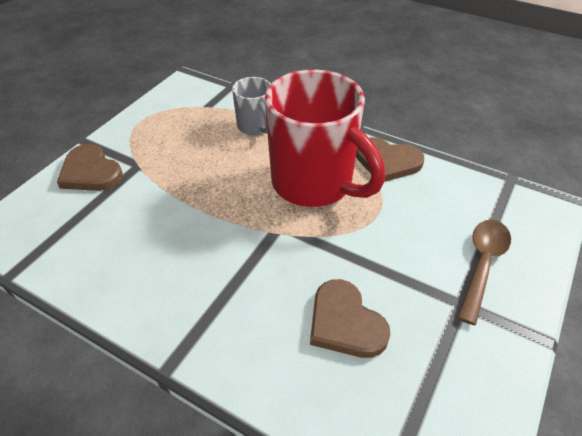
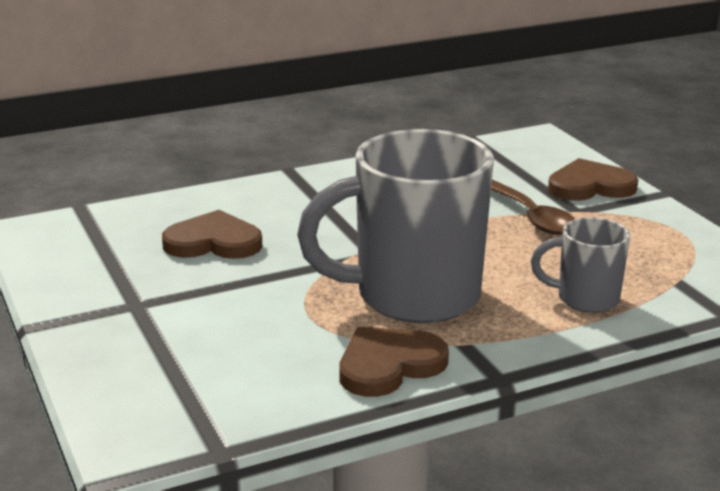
camera: 125 degrees right, 20 degrees down
red mug [265,70,385,207] -> grey mug [297,129,494,323]
brown spoon [457,220,511,325] -> brown spoon moved to [491,179,575,235]

